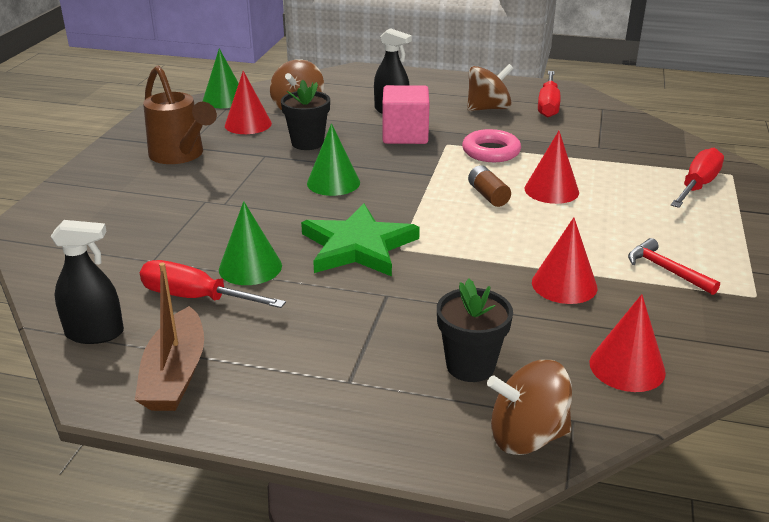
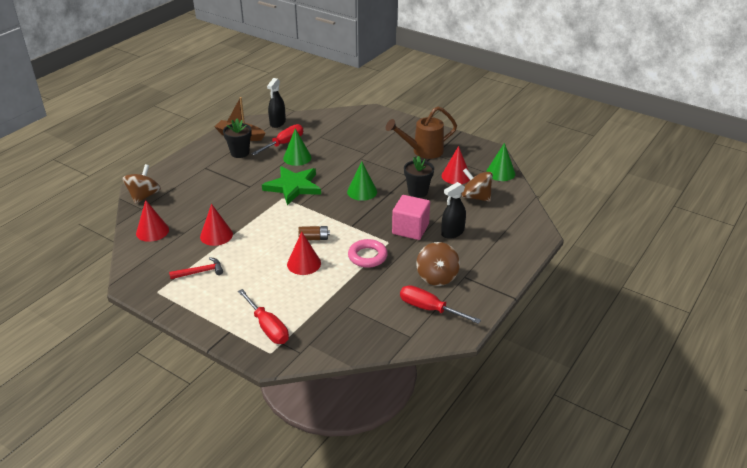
camera: 110 degrees right, 5 degrees up
black flower pot [437,279,513,382] -> black flower pot moved to [223,119,252,158]

